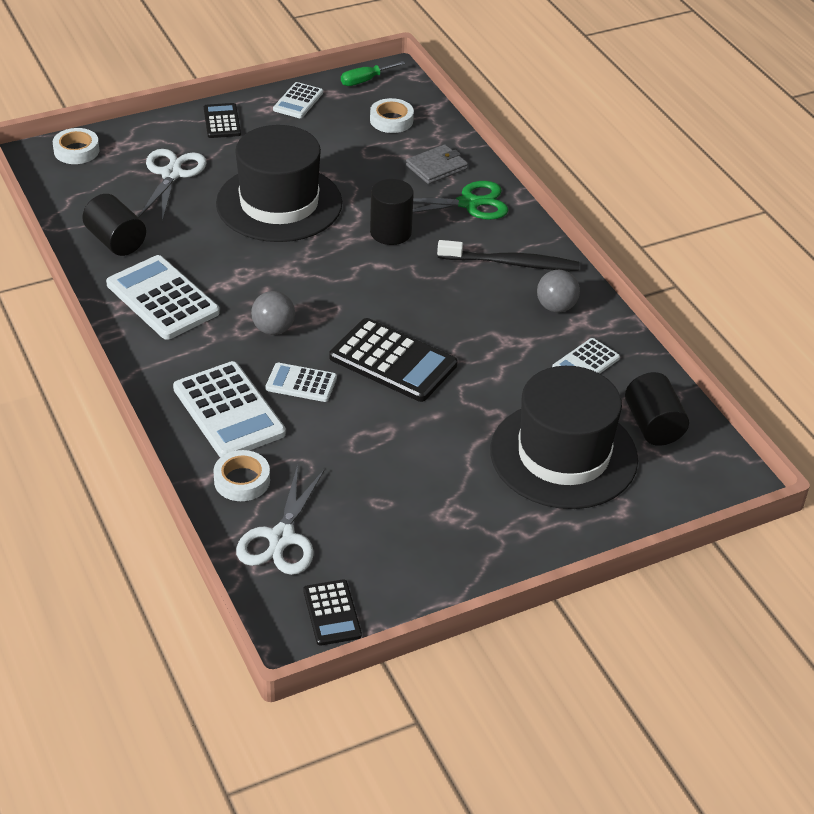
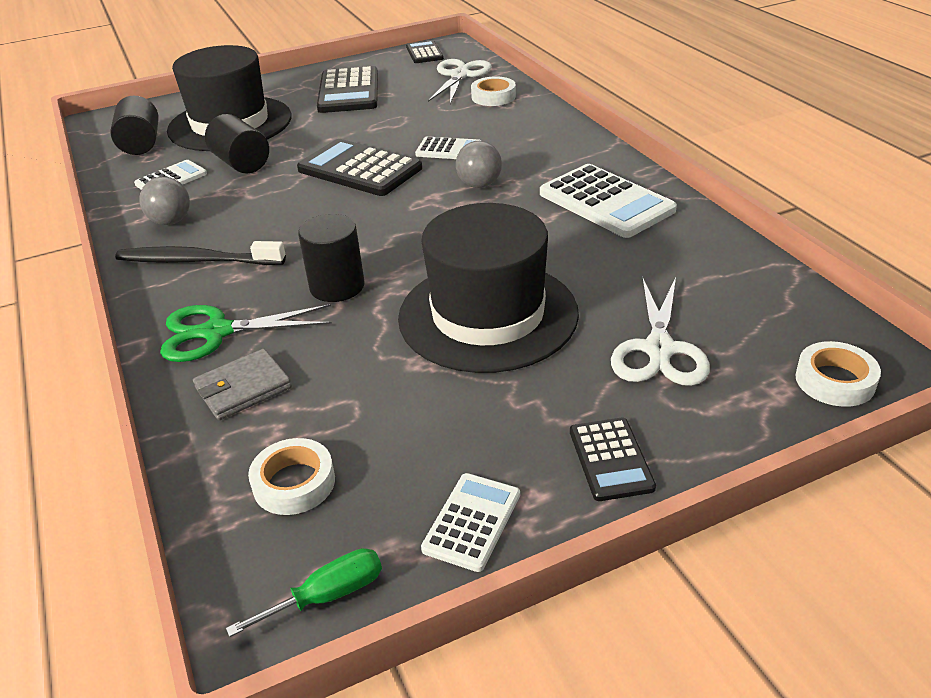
camera: 175 degrees left, 5 degrees down
black cylinder [82,194,146,256] -> black cylinder moved to [205,114,269,174]
white calculator [173,361,286,458] -> none
none -> black calculator [317,66,378,113]

